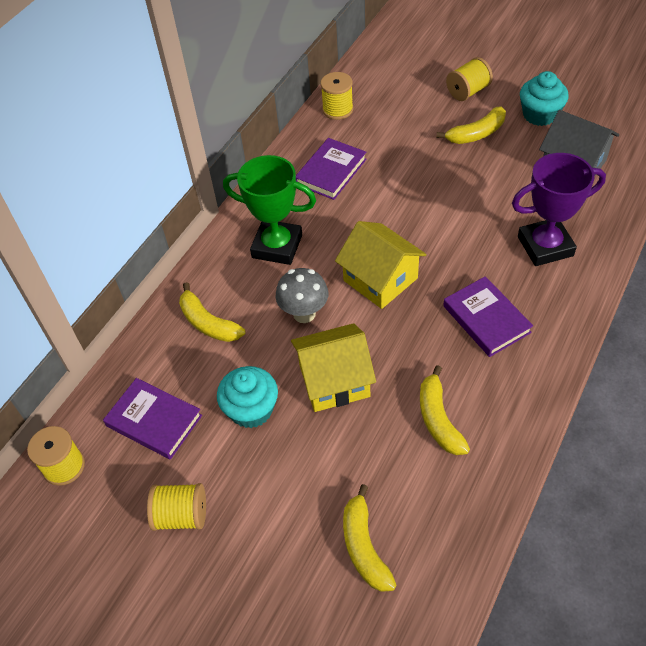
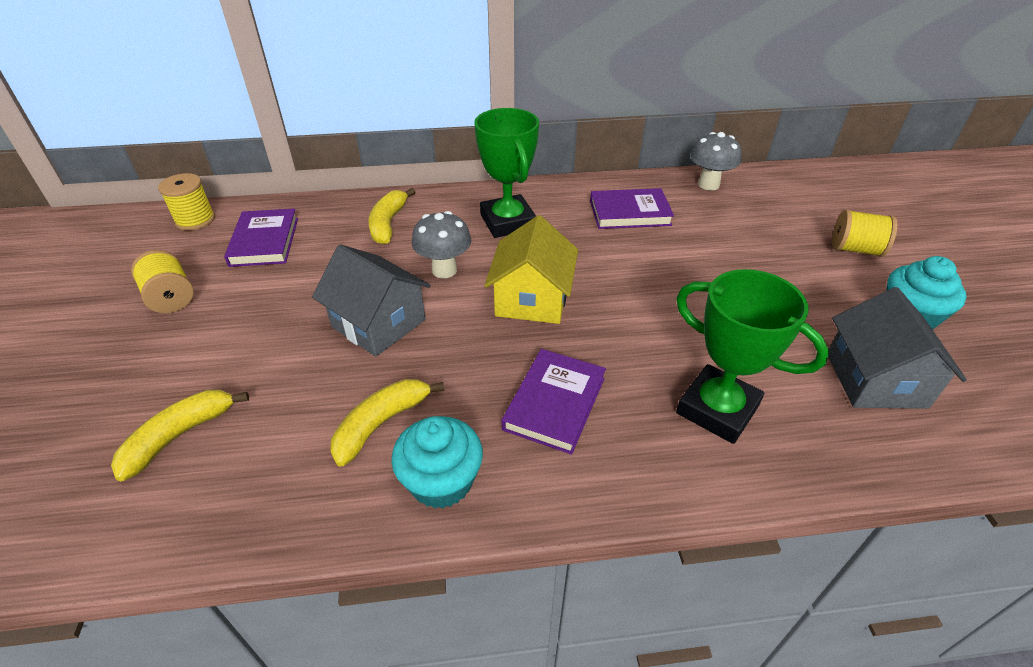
camera: 50 degrees right, 10 degrees down
turquoise cupcake [217,366,278,428] -> turquoise cupcake moved to [391,416,483,509]
yellow house [291,323,376,412] -> grey house [312,244,431,356]
yellow spool [321,72,353,120] -> grey mushroom [690,132,742,191]
yellow banana [436,107,506,144] -> none
purple trophy [512,153,606,266] -> green trophy [676,269,829,444]

